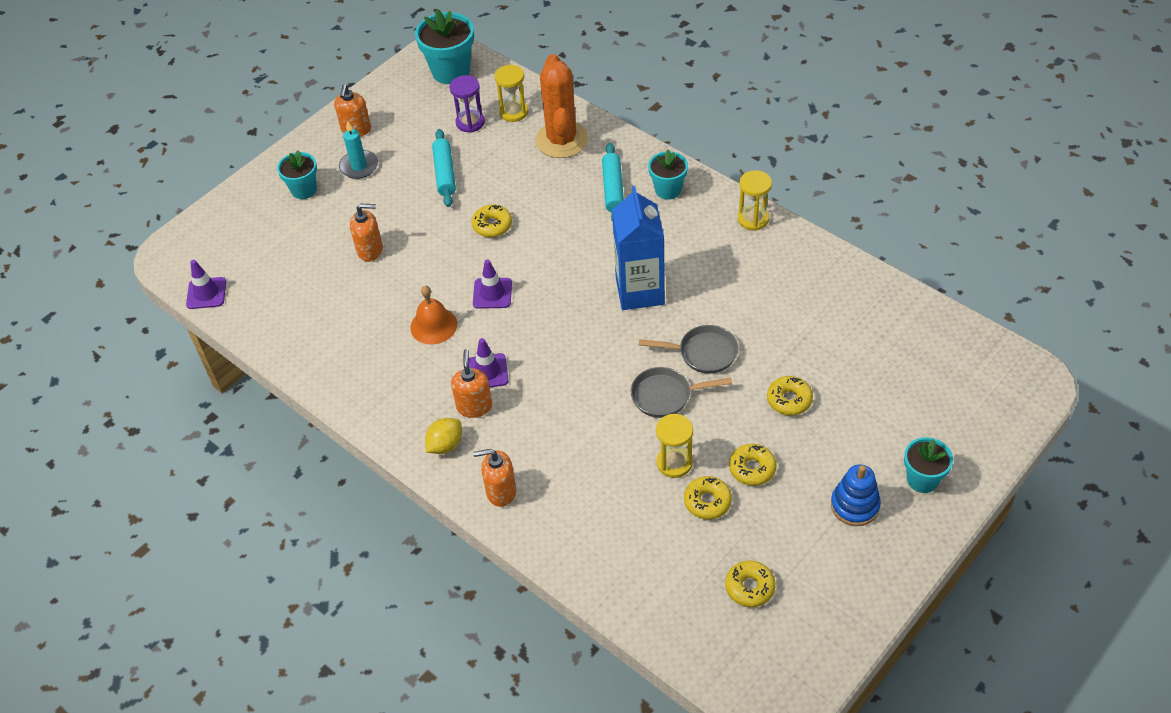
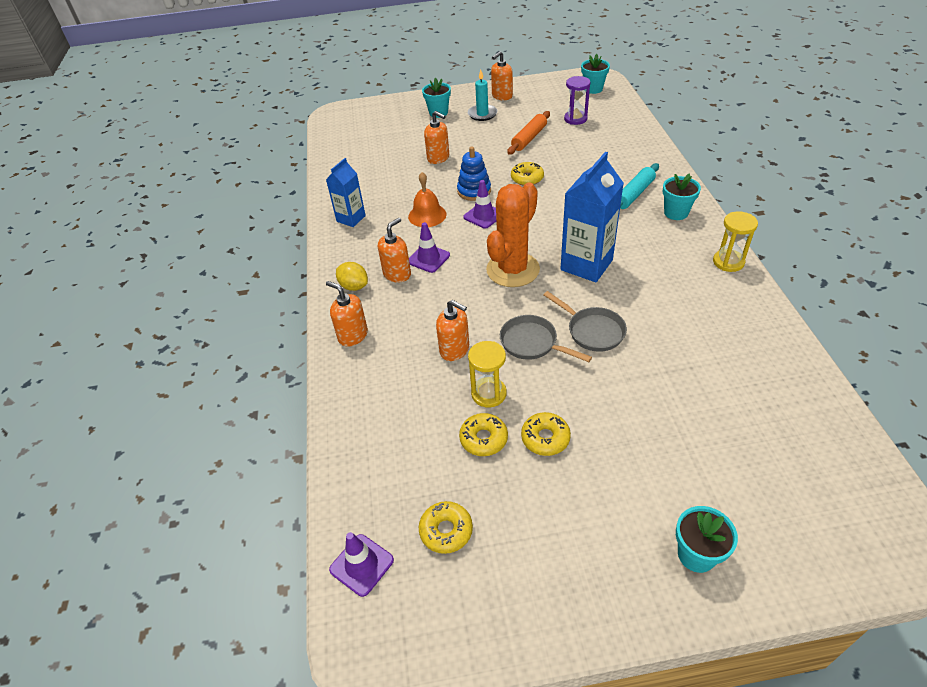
camera: 40 degrees right, 5 degrees down
purple traffic cone [186,260,226,309] -> purple traffic cone moved to [329,532,394,597]
turquoise flower pot [415,9,474,84] -> turquoise flower pot [581,54,610,94], size x0.62
yellow lemon [425,418,462,454] -> yellow lemon turned 45 degrees clockwise [336,262,368,291]
turquoise rolling pin [432,129,456,207] -> orange rolling pin [507,111,550,155]
yellow hourglass [494,65,528,122] -> none
orange cactus [535,54,588,158] -> orange cactus moved to [486,182,540,287]
yellow donut [767,376,813,415] -> none
blue stacking toy [831,464,881,526] -> blue stacking toy moved to [457,147,491,201]
none -> blue carton [326,158,366,227]
none -> orange soap dispenser [436,300,469,361]

